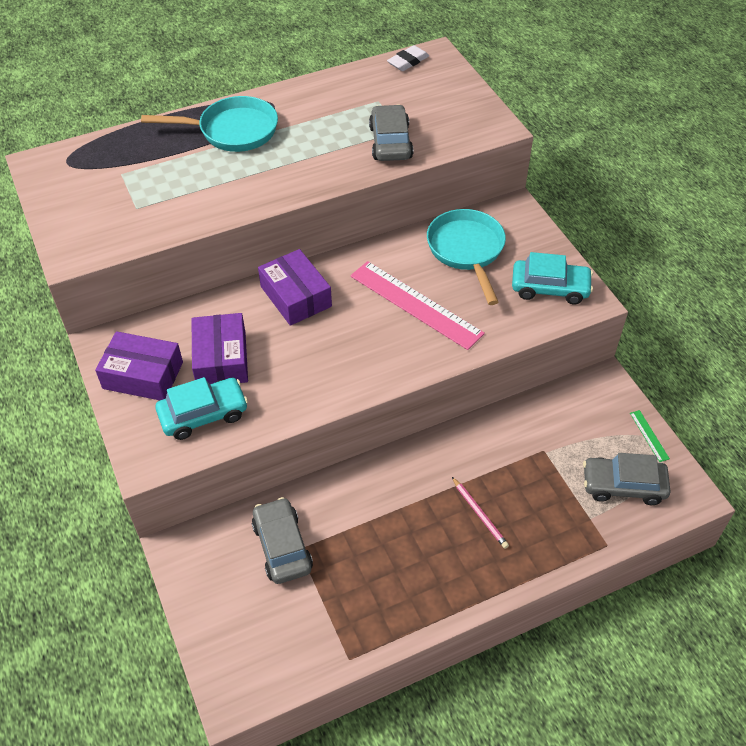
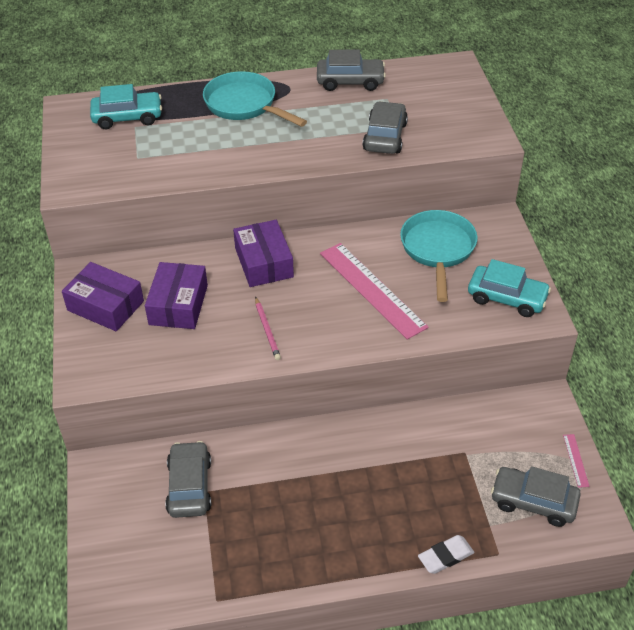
camera: 15 degrees right, 5 degrees down
turquoise pan [141,96,278,152] -> turquoise pan turned 150 degrees counterclockwise [203,71,307,127]
turquoise car [156,377,248,440] -> turquoise car moved to [90,84,162,129]
white eraser [387,45,429,71] -> white eraser moved to [418,535,474,574]
pink pencil [452,477,509,549] -> pink pencil moved to [255,297,281,360]
green ruler [630,410,670,462] -> pink ruler [563,434,590,488]
none -> grey car [317,50,386,91]

